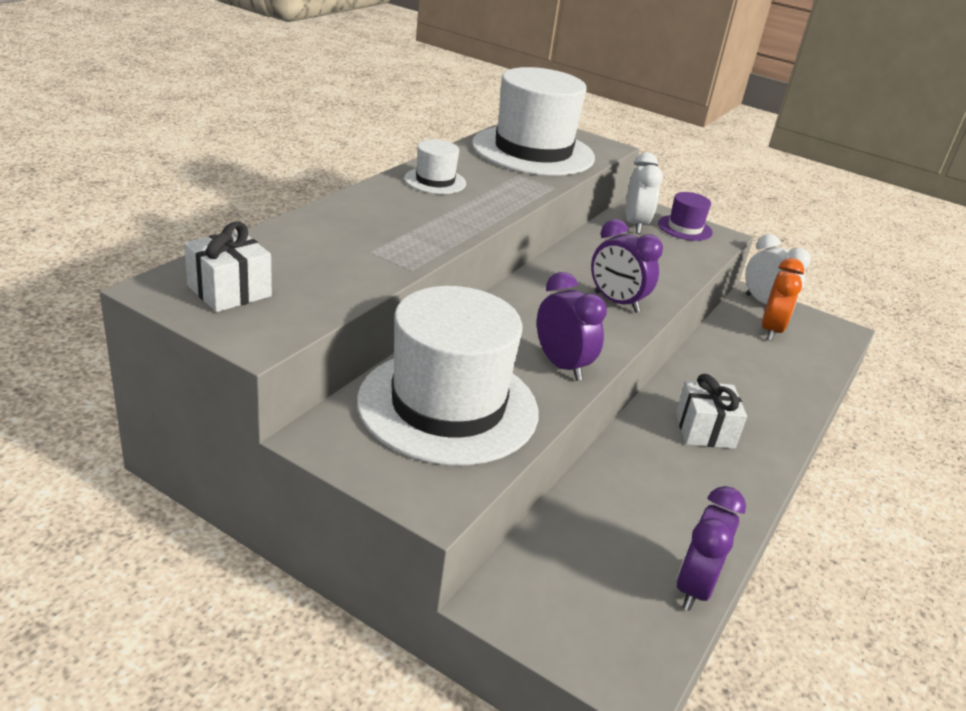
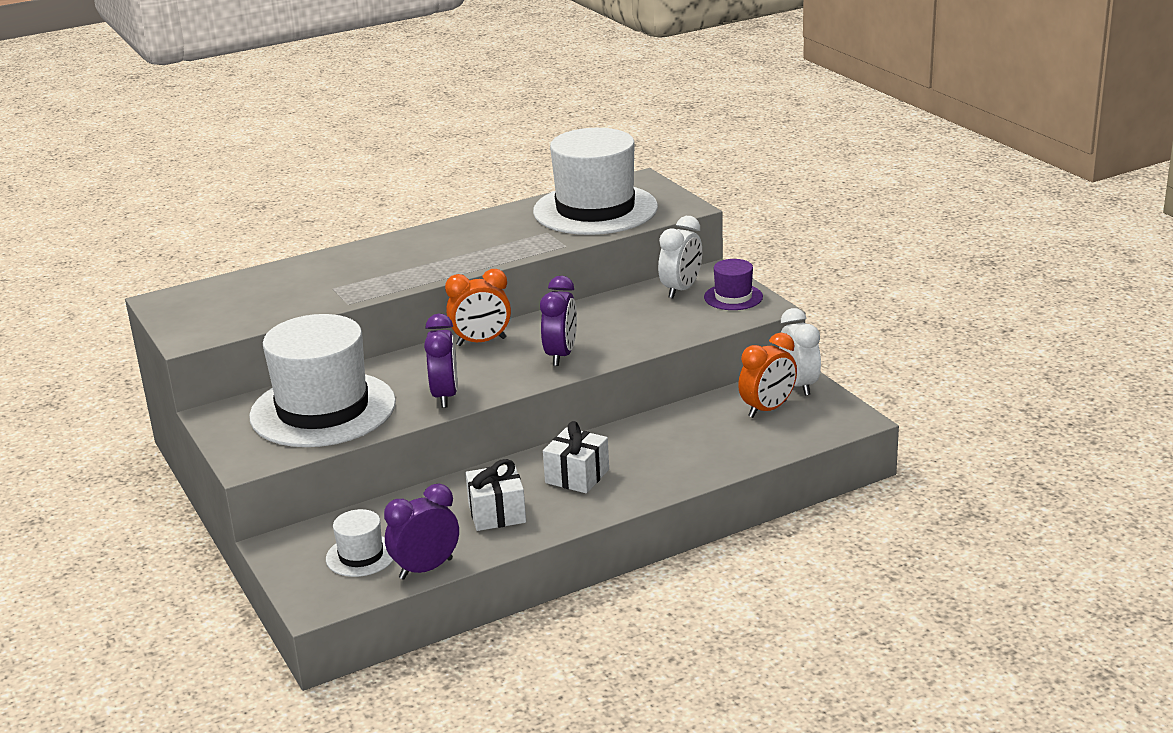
camera: 35 degrees right, 5 degrees down
white gift [184,222,272,312] -> white gift moved to [465,459,526,531]
white hat [404,140,466,194] -> white hat moved to [326,509,394,577]
purple clock [591,219,663,313] -> purple clock turned 150 degrees counterclockwise [540,276,577,366]
none -> orange clock [445,269,511,346]

